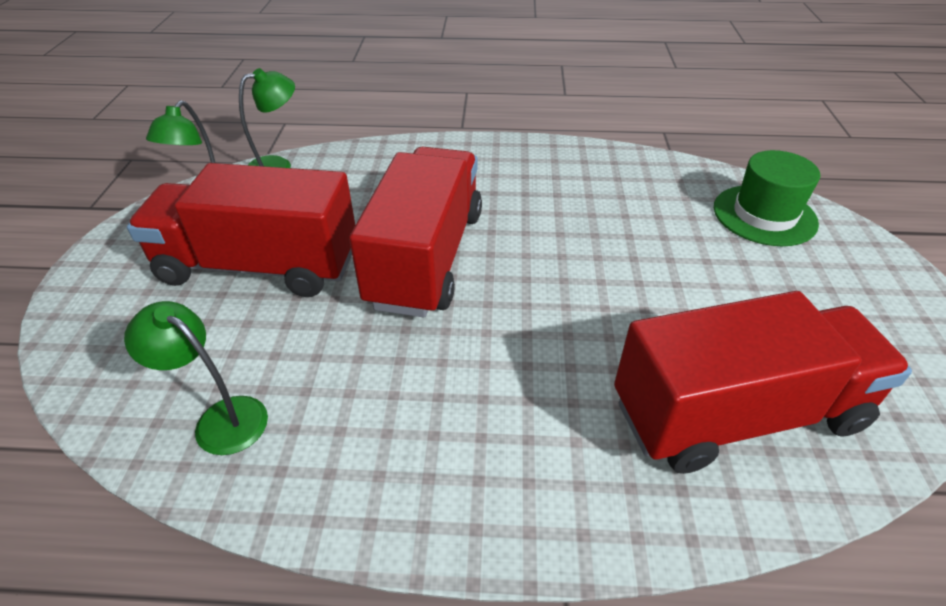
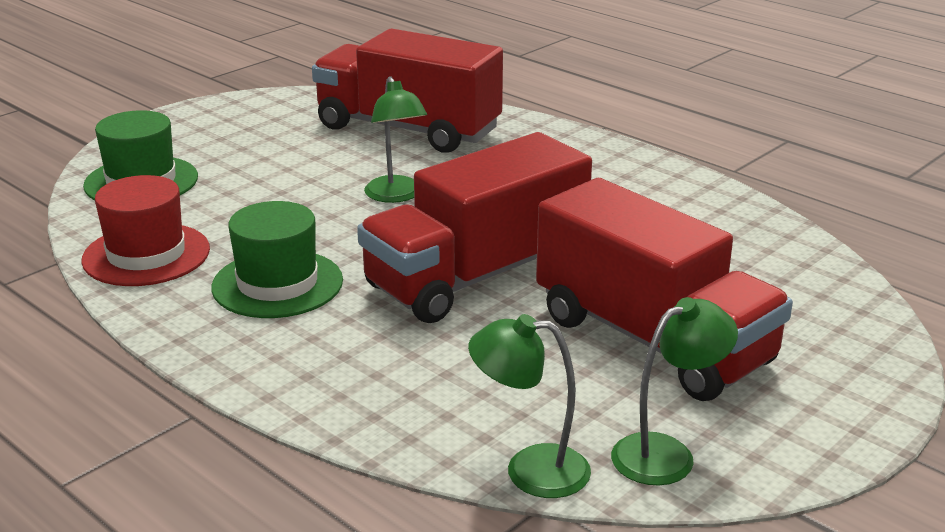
camera: 140 degrees left, 15 degrees down
green lamp [124,301,268,455] -> green lamp moved to [364,76,427,203]
none -> red hat [81,175,210,286]
none -> green hat [211,201,343,318]

